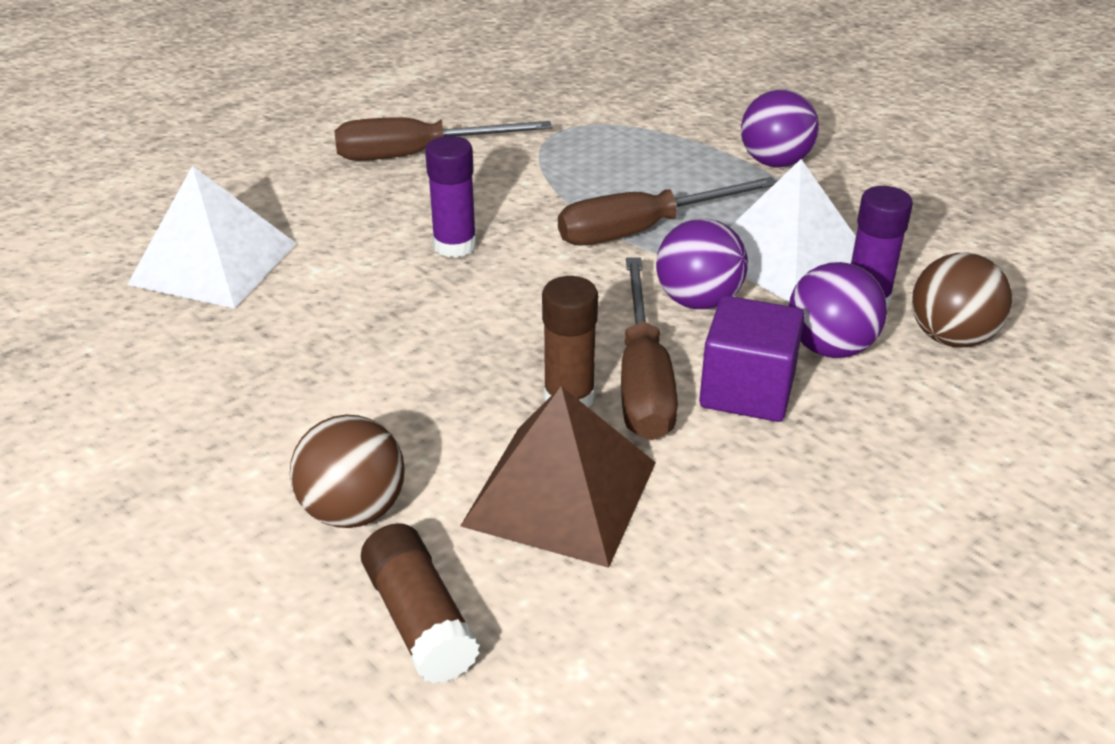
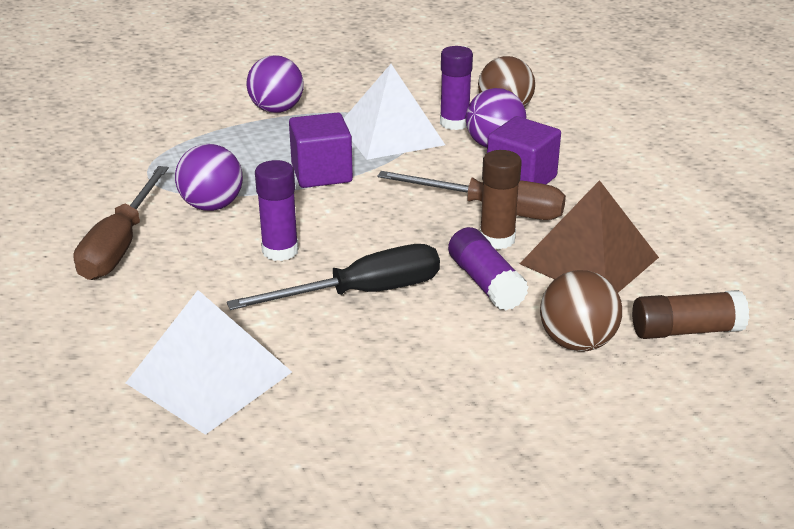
camera: 70 degrees left, 5 degrees down
brown screwdriver [558,177,777,245] -> purple cube [289,113,353,188]
purple ball [656,218,748,309] -> purple ball moved to [175,144,243,211]
none -> black screwdriver [227,244,440,310]
none -> purple glue stick [448,227,529,311]

